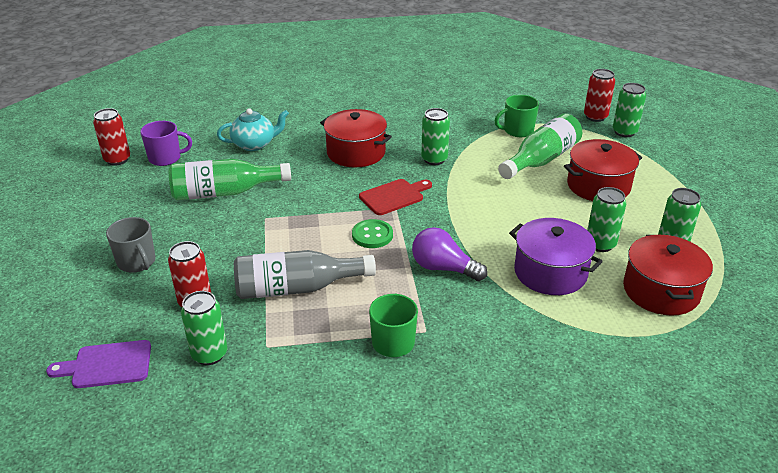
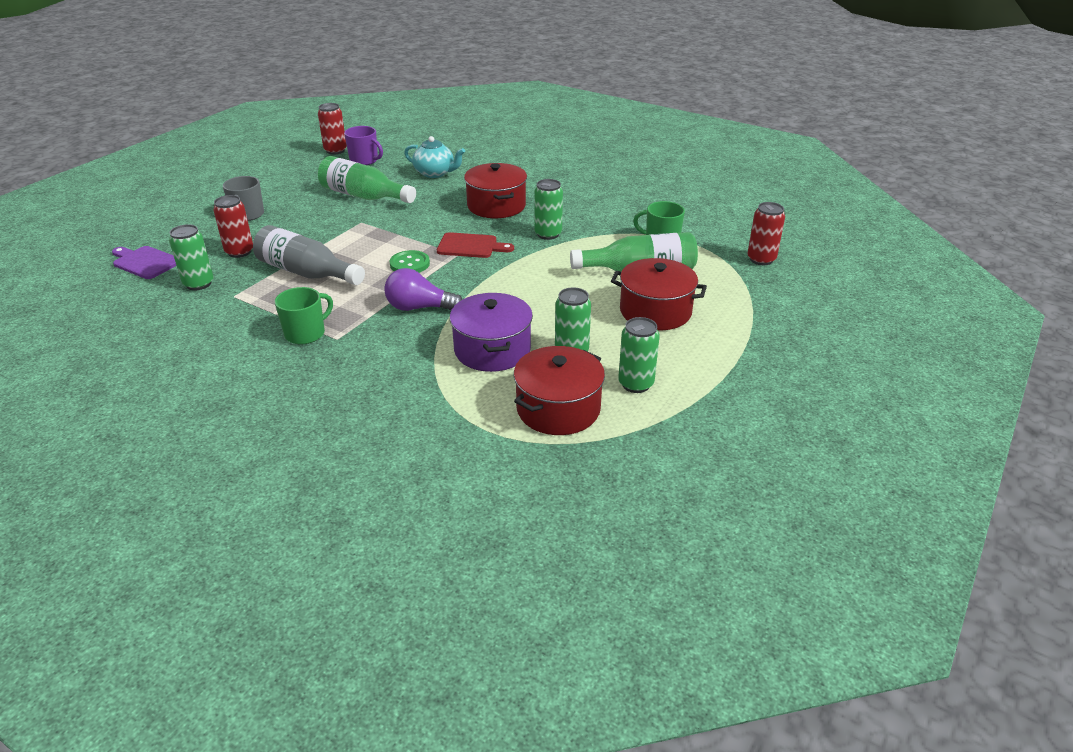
camera: 40 degrees right, 0 degrees up
purple light bulb [412,227,488,281] -> purple light bulb turned 60 degrees counterclockwise [384,268,463,311]
green can [613,83,646,137] -> none

